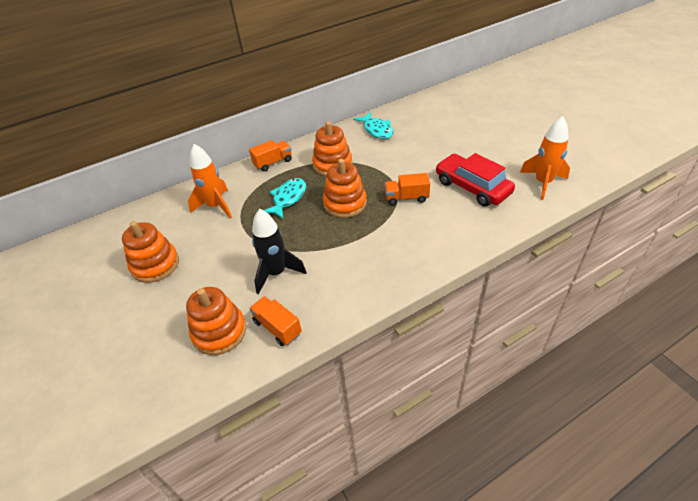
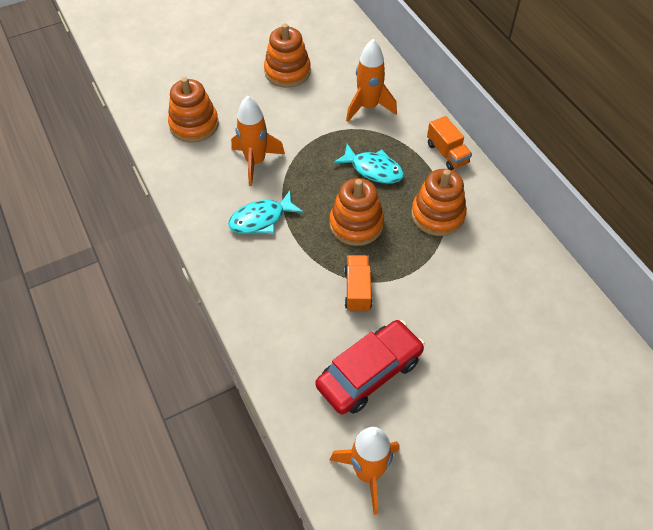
camera: 90 degrees right, 10 degrees up
orange truck [249,296,302,346] -> none
black rocket [252,209,306,294] -> orange rocket [231,96,285,186]
turquoise fish [353,112,394,139] -> turquoise fish moved to [228,190,304,234]

